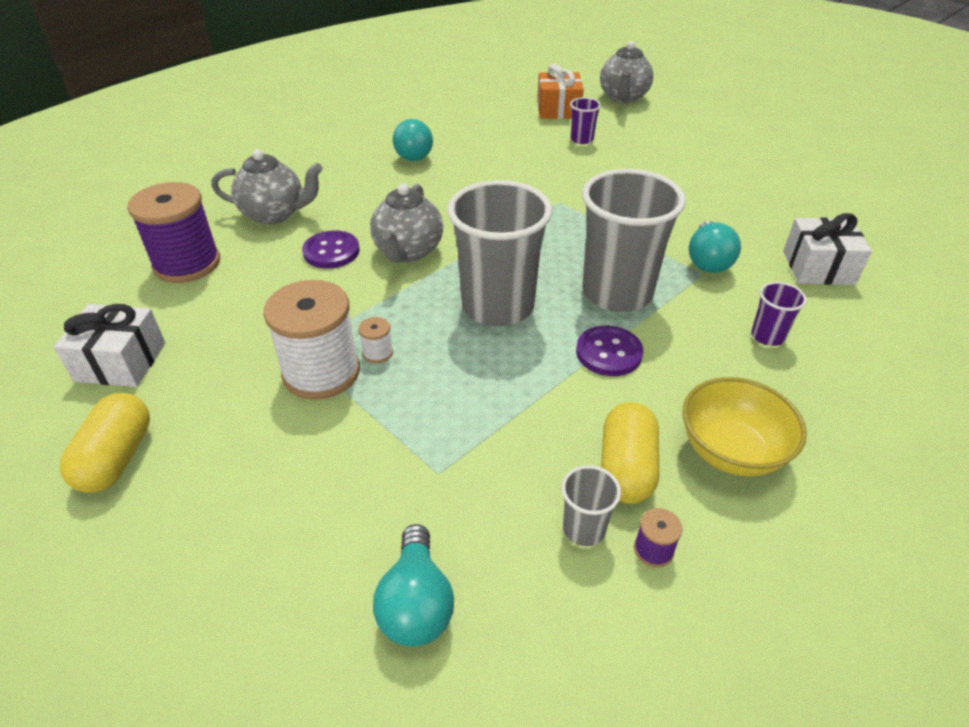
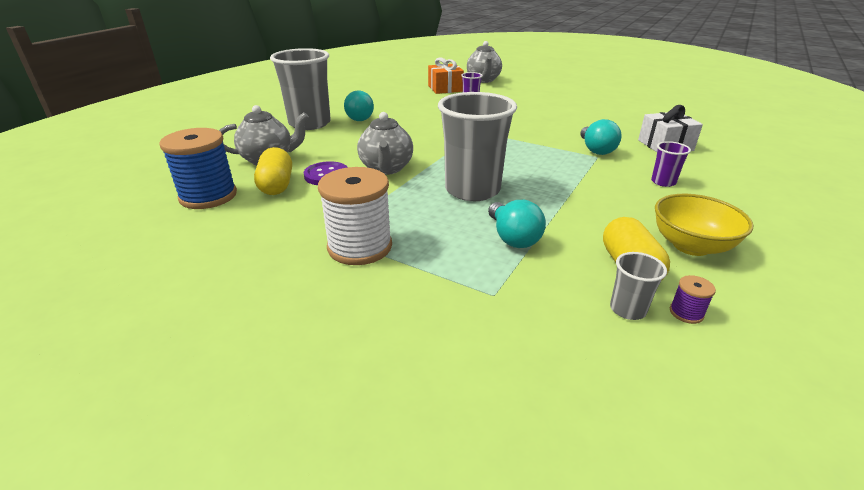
camera: 15 degrees left, 10 degrees down
white gift [54,304,165,387] -> none
yellow capsule [60,393,150,493] -> yellow capsule moved to [254,147,292,195]
purple spool [127,182,220,283] -> blue spool [159,128,237,209]
white spool [358,317,393,363] -> none
turquoise light bulb [373,524,454,646] -> turquoise light bulb moved to [488,200,546,248]
purple button [576,326,643,376] -> none
grey cup [582,169,686,312] -> grey cup moved to [270,48,331,130]

